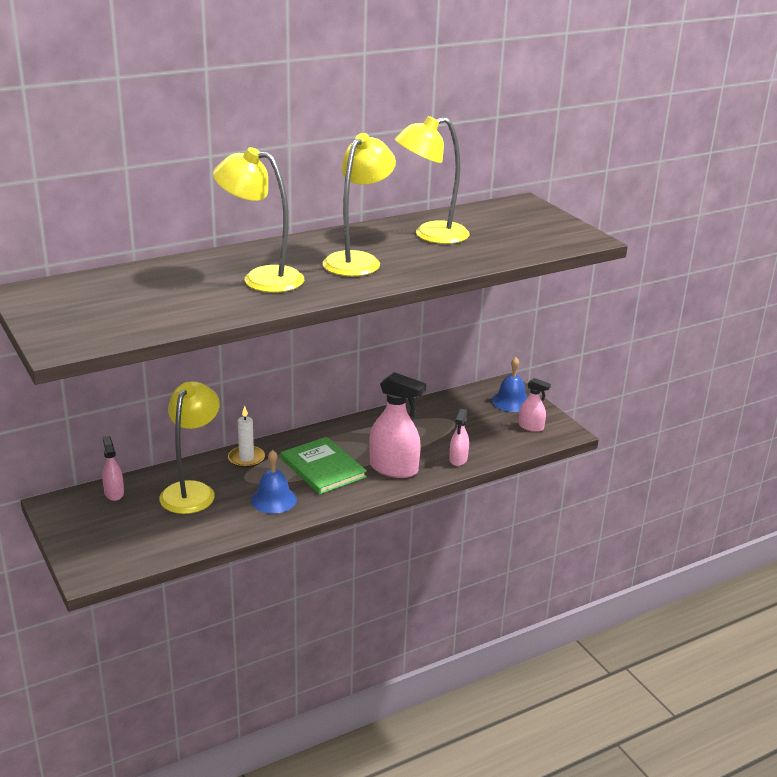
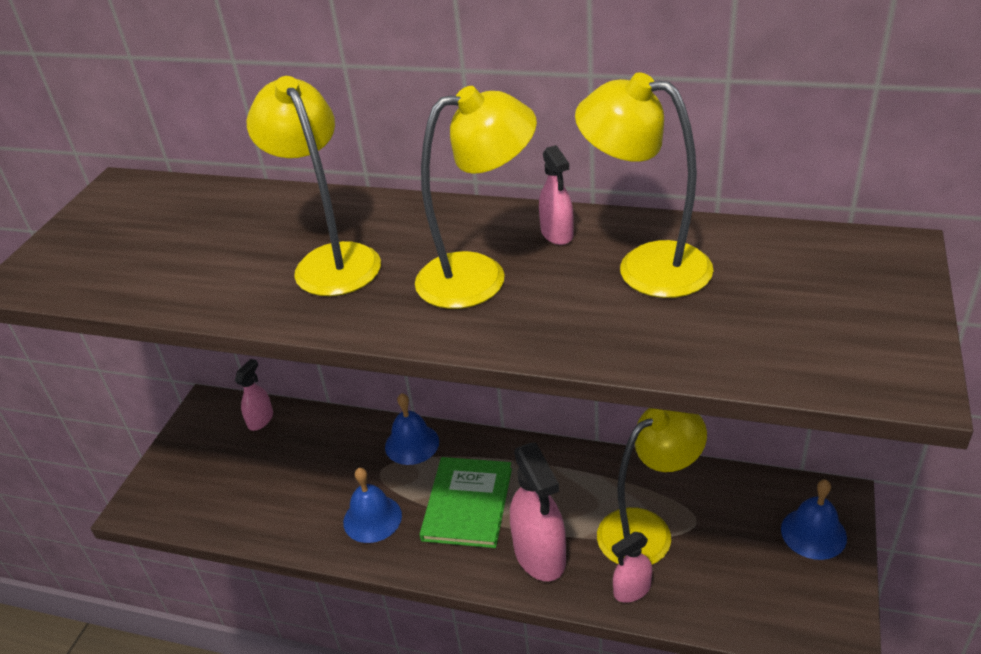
camera: 50 degrees right, 10 degrees up
yellow lamp [159,381,220,514] -> yellow lamp moved to [597,408,707,565]
white candle [228,406,265,468] -> blue bell [385,393,439,465]
pink spray bottle [519,378,551,432] -> pink spray bottle moved to [539,145,574,245]

